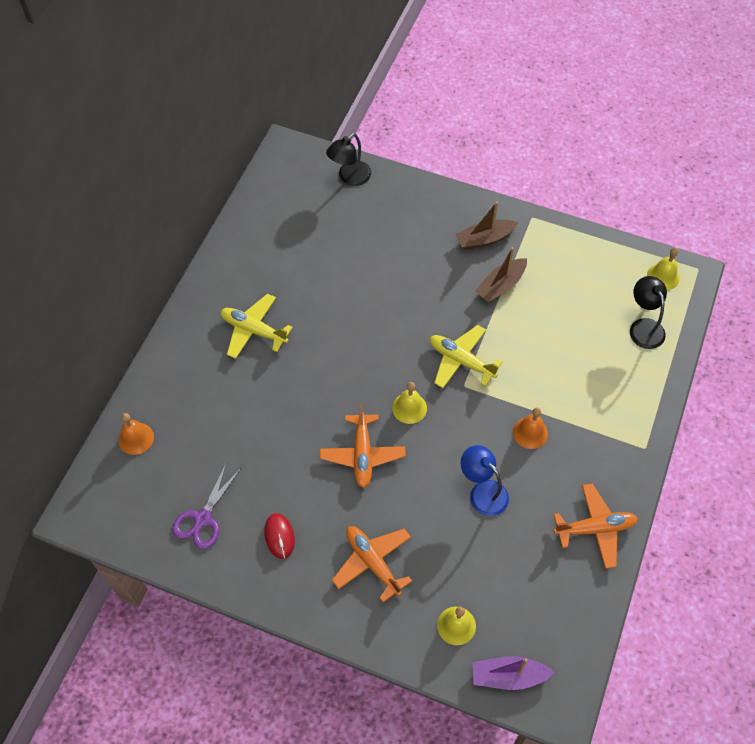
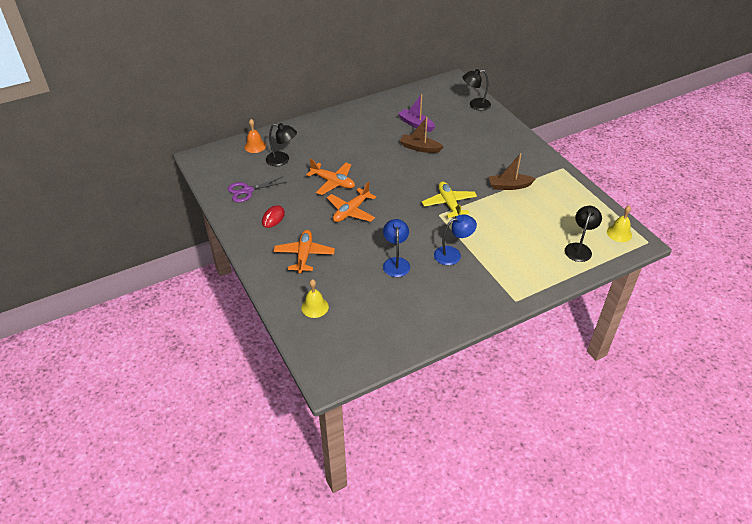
camera: 40 degrees right, 15 degrees down
yellow plane [221,294,293,359] -> none
yellow bell [392,382,427,424] -> none
brown boat [456,202,519,250] -> brown boat moved to [400,117,444,153]
purple boat [472,656,555,690] -> purple boat moved to [398,94,435,132]
orange bell [513,407,548,449] -> blue lamp [434,214,477,265]
orange plane [554,483,638,569] -> orange plane moved to [306,159,355,195]
none -> black lamp [266,123,297,166]

